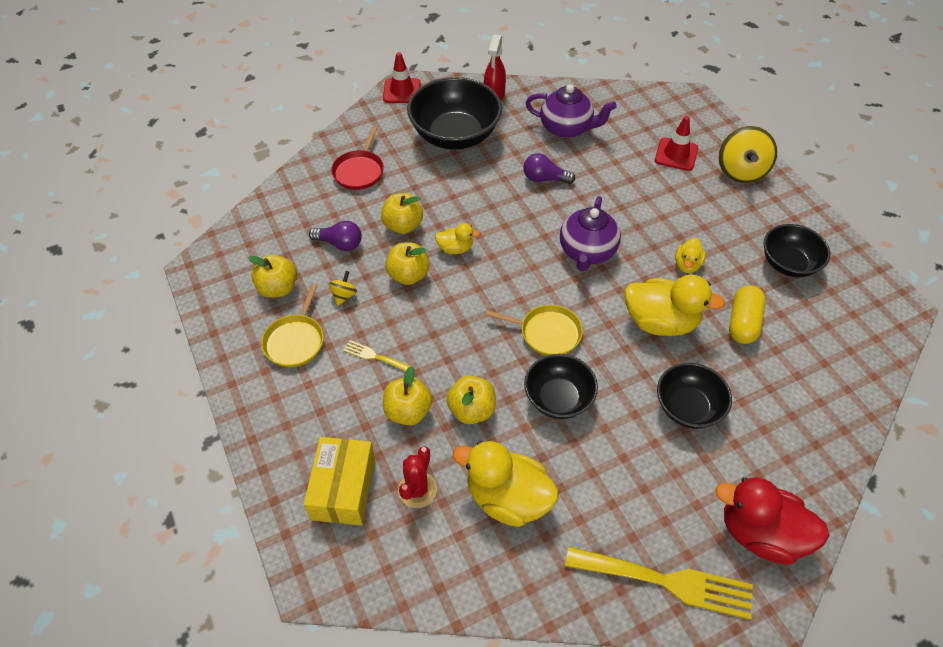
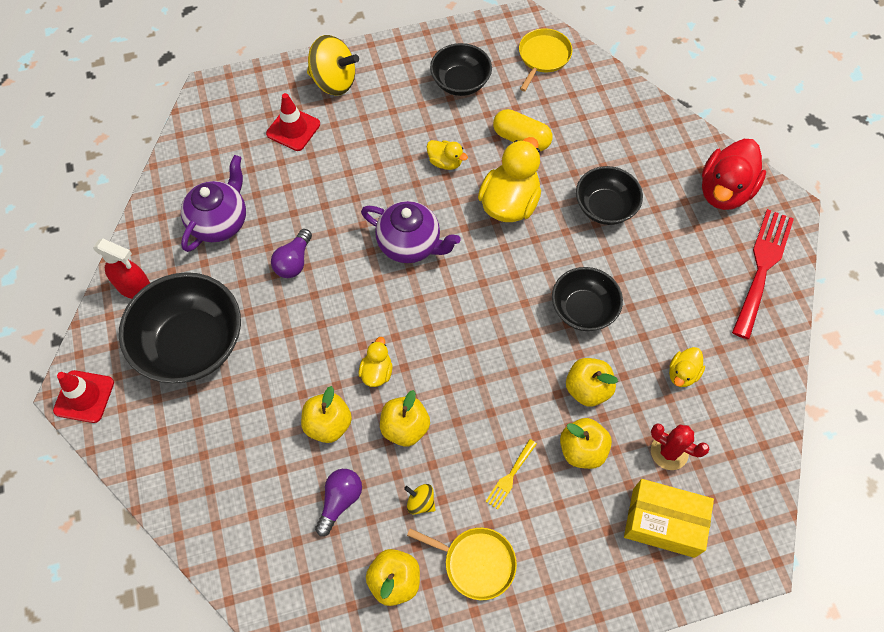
camera: 80 degrees left, 10 degrees up
red pan [331,127,384,190] -> none
yellow duck [453,441,559,527] -> yellow duck [669,347,705,387], size x0.51
yellow pan [486,305,583,356] -> yellow pan moved to [519,28,572,92]
yellow fork [565,546,753,620] -> red fork [732,209,794,339]

